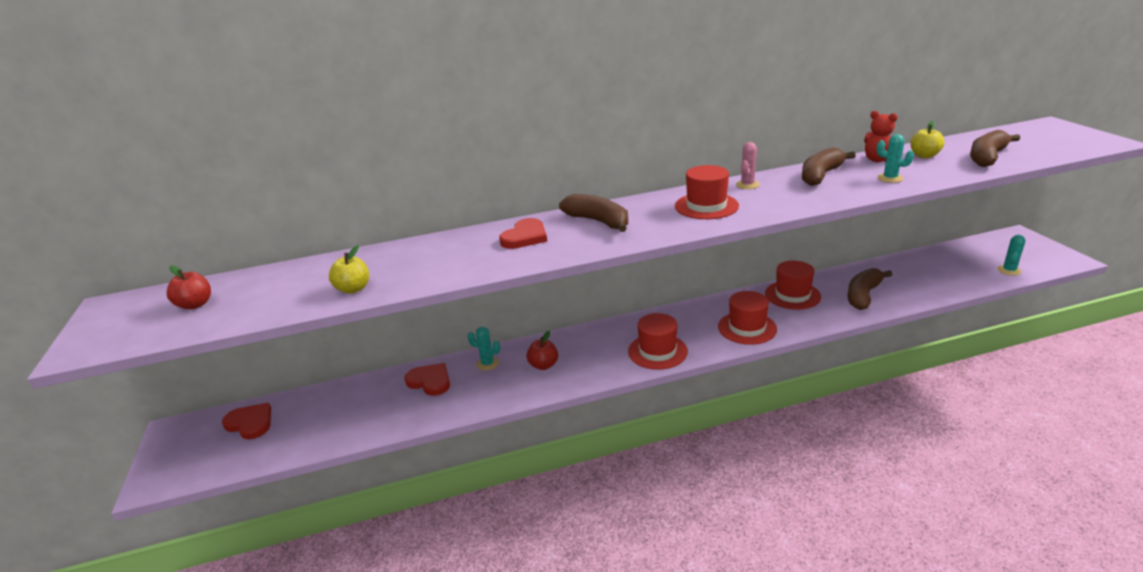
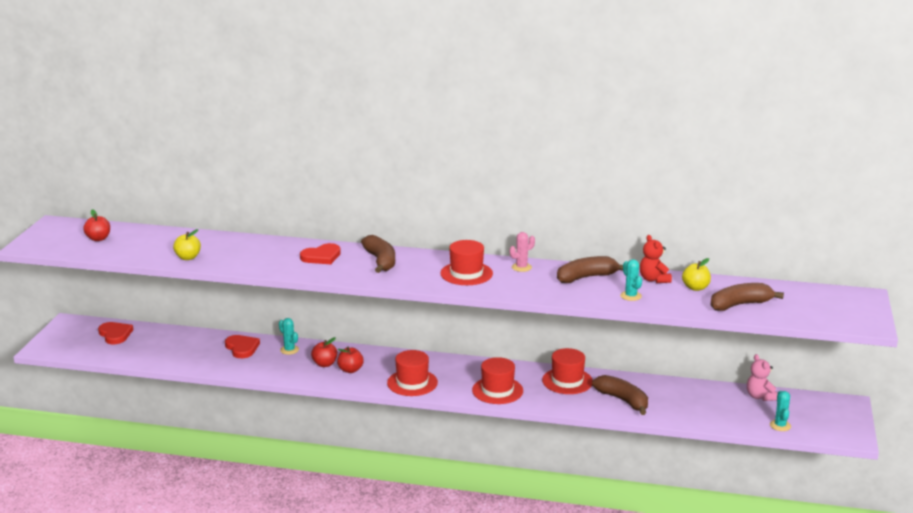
camera: 25 degrees right, 5 degrees down
brown banana [848,268,892,310] -> brown banana turned 75 degrees clockwise [592,375,648,415]
turquoise cactus [997,235,1025,276] -> turquoise cactus turned 60 degrees counterclockwise [770,391,791,431]
none -> red apple [337,347,364,373]
none -> pink teddy bear [747,354,778,401]

